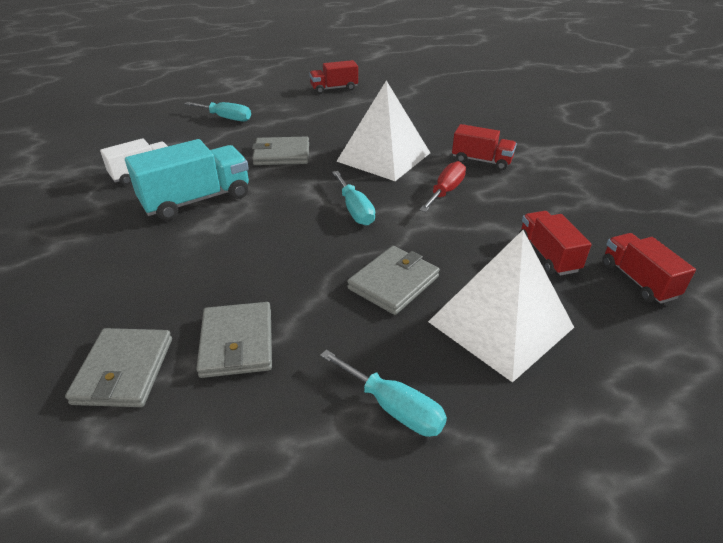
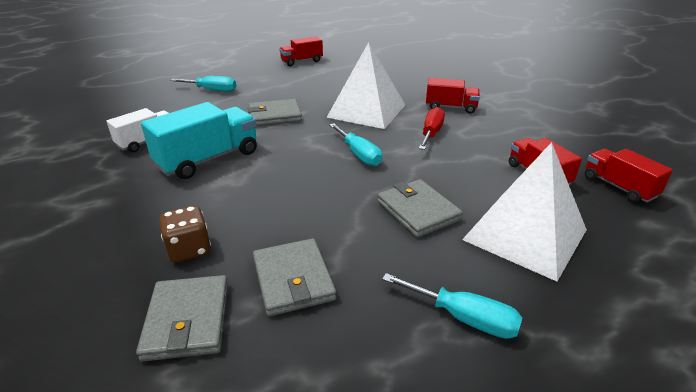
camera: 10 degrees left, 5 degrees down
grey wallet [347,246,440,315] -> grey wallet turned 60 degrees counterclockwise [377,179,463,238]
none -> brown dice [159,206,211,263]

